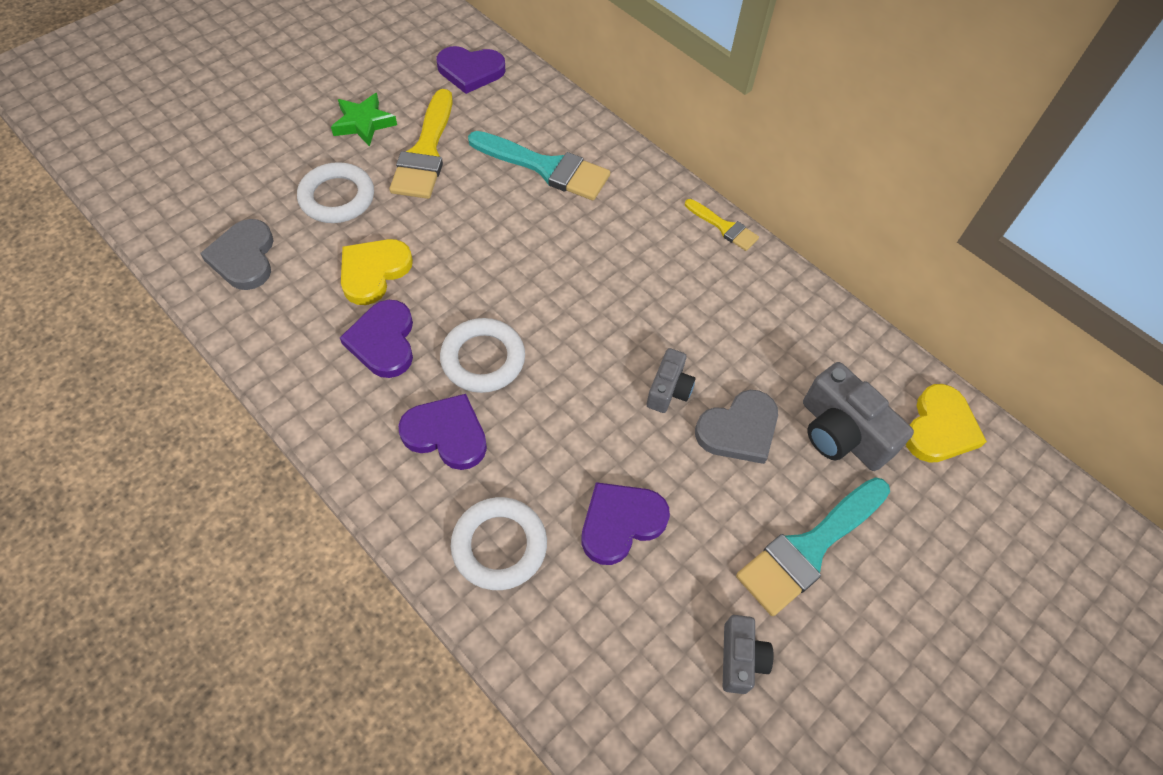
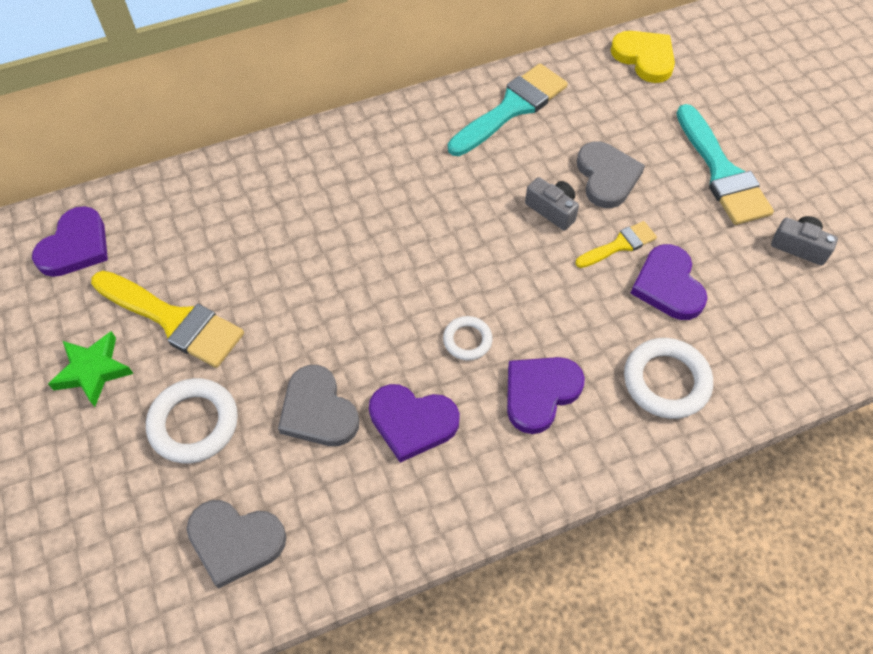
camera: 65 degrees left, 0 degrees up
yellow heart [341,239,413,305] -> grey heart [278,365,359,446]
white ring [440,318,525,393] -> white ring [443,316,493,361], size x0.58
turquoise brush [468,131,610,200] -> turquoise brush moved to [448,64,568,156]
yellow brush [685,199,759,251] -> yellow brush moved to [575,221,657,268]
grey camera [803,362,914,471] -> none

